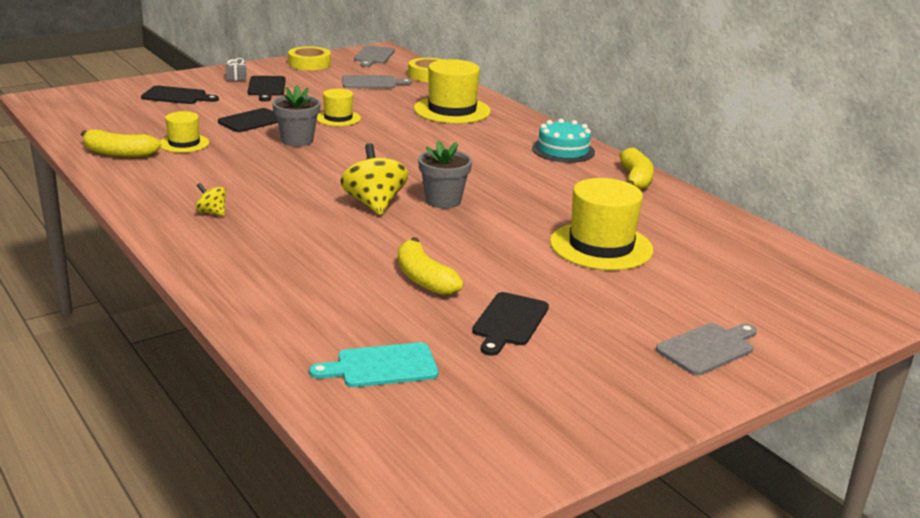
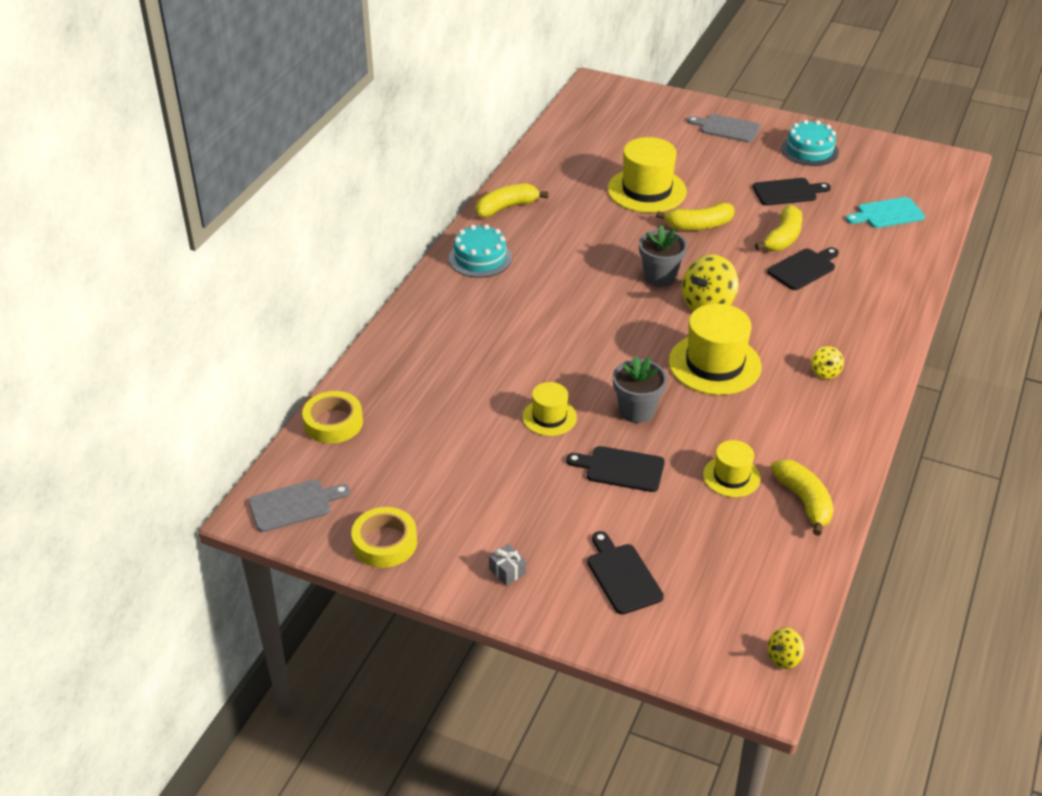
camera: 120 degrees left, 15 degrees up
black cutting board [248,76,285,102] -> black cutting board moved to [767,247,839,290]
turquoise cutting board [309,342,438,387] -> turquoise cutting board turned 120 degrees clockwise [846,197,925,228]
grey cutting board [342,75,412,89] -> none
yellow hat [414,59,491,124] -> yellow hat moved to [669,304,762,395]
none -> yellow banana [656,203,735,230]
none -> yellow spinning top [767,627,804,669]
none -> turquoise cake [781,120,839,166]

